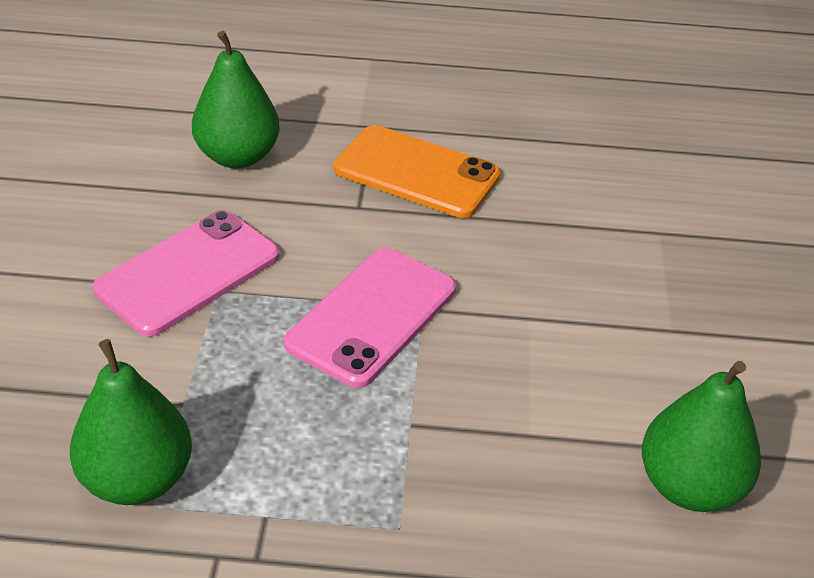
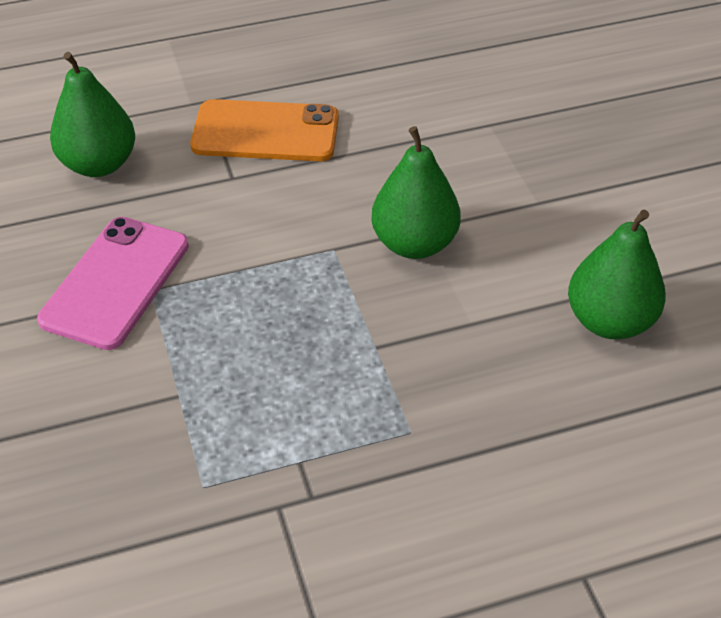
camera: 20 degrees left, 5 degrees up
green pear [70,339,192,505] -> green pear moved to [371,126,461,259]
pink phone [284,248,456,388] -> none

